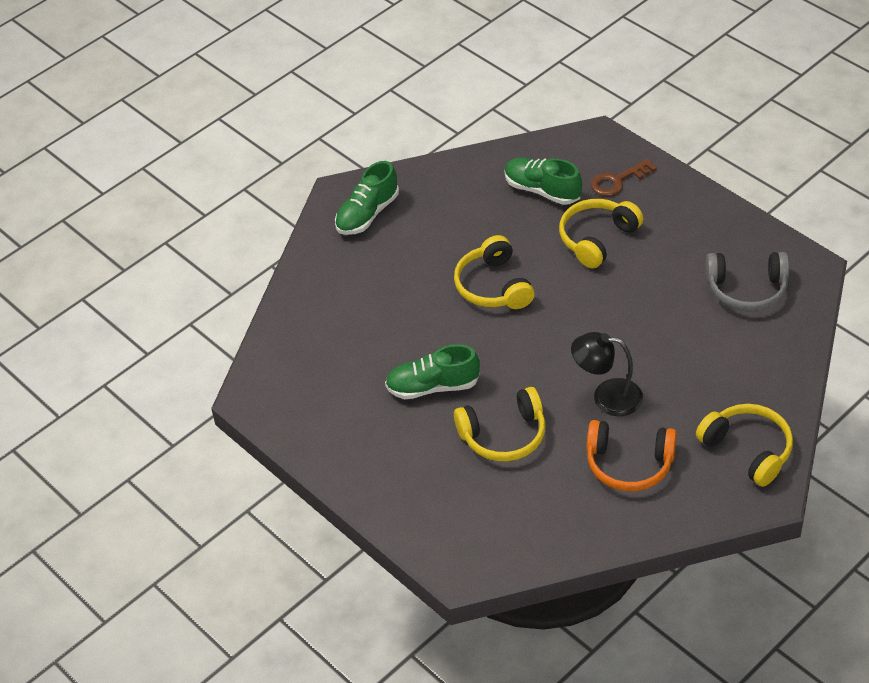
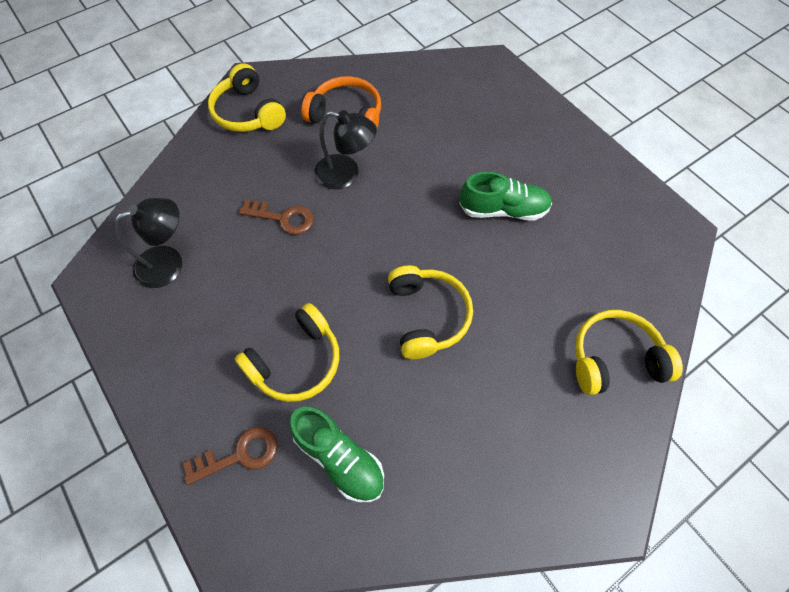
camera: 175 degrees left, 15 degrees up
green shoe [335,161,399,235] -> none
yellow headphones [454,387,546,461] -> yellow headphones moved to [575,310,683,395]
grey headphones [705,252,789,312] -> black lamp [115,198,182,288]
none -> brown key [239,199,314,235]

